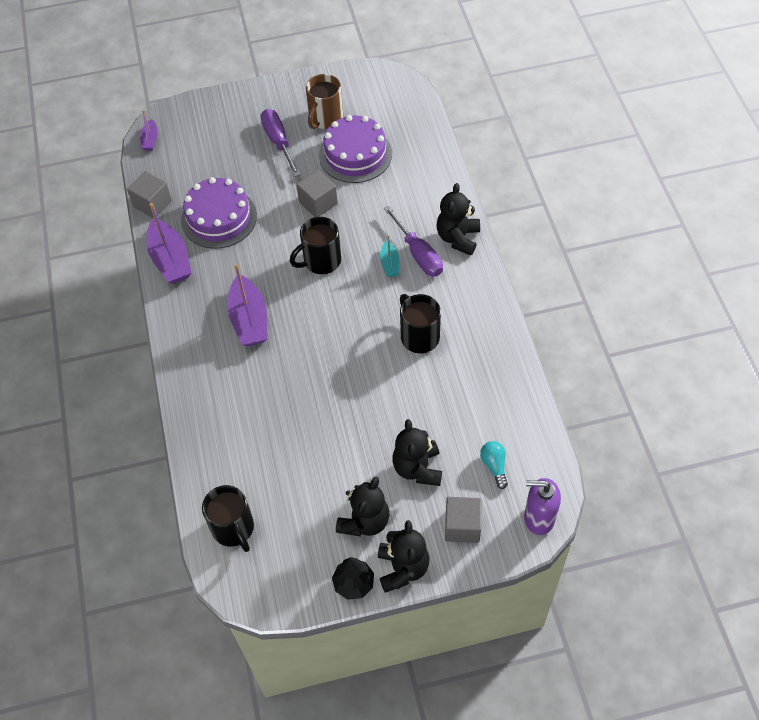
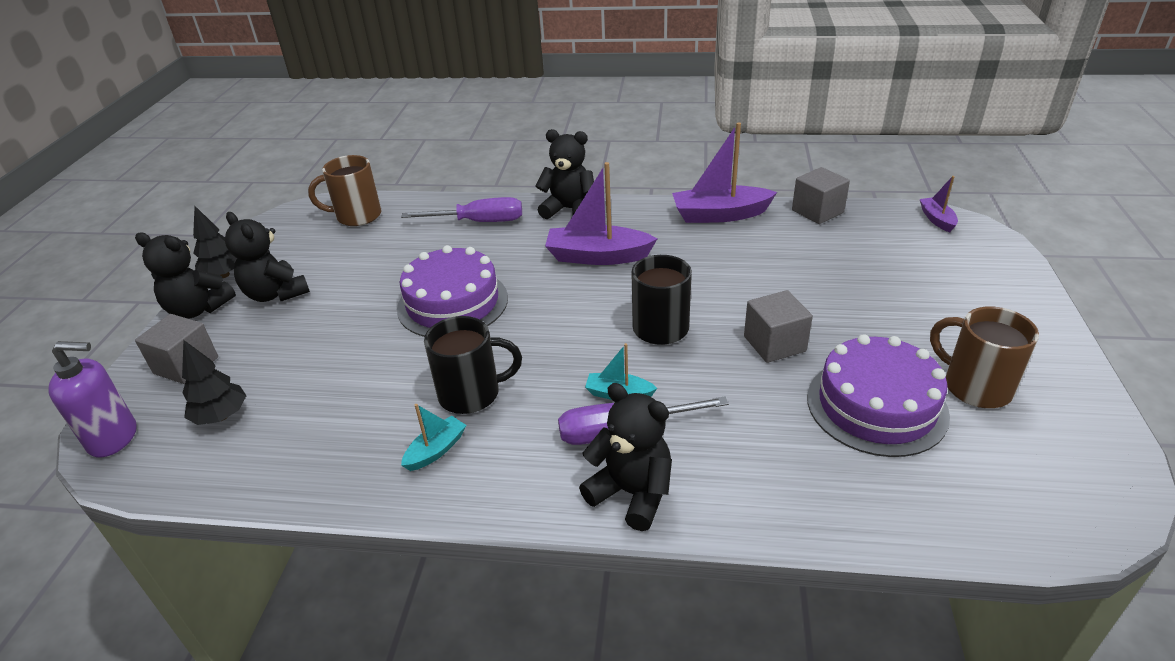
camera: 110 degrees right, 20 degrees down
purple boat [140,110,158,151] -> purple boat turned 60 degrees clockwise [920,176,958,232]
purple cake [181,177,257,249] -> purple cake moved to [397,245,508,337]
black mug [202,485,254,552] -> brown mug [308,155,381,226]
purple screwdriver [261,109,300,177] -> purple screwdriver moved to [401,197,522,222]
black teddy bear [392,419,442,486] -> black teddy bear moved to [536,129,594,219]
turquoise light bulb [480,441,508,489] -> black tree [182,340,246,425]
purple soap dispenser [524,478,561,535] -> purple soap dispenser turned 60 degrees clockwise [48,341,137,458]
none -> turquoise boat [401,404,466,471]

